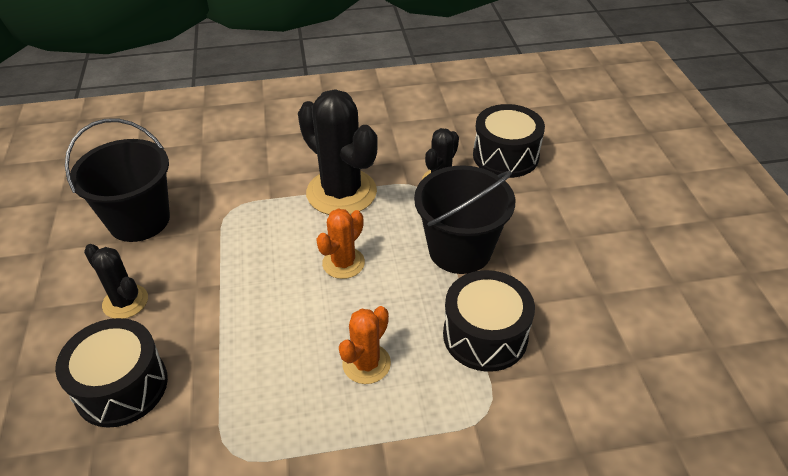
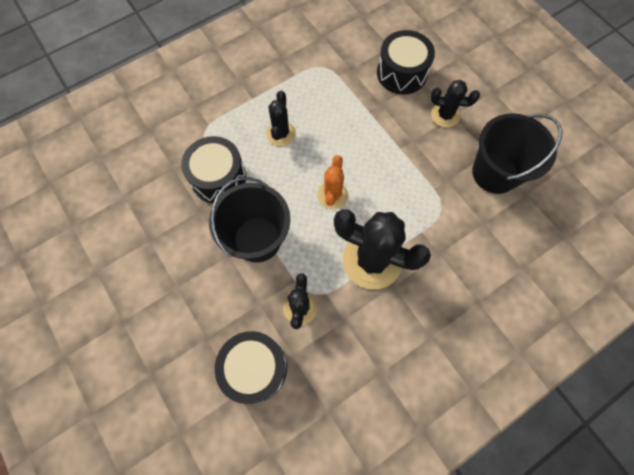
camera: 155 degrees right, 25 degrees up
orange cactus [339,306,391,384] -> black cactus [266,91,296,146]

